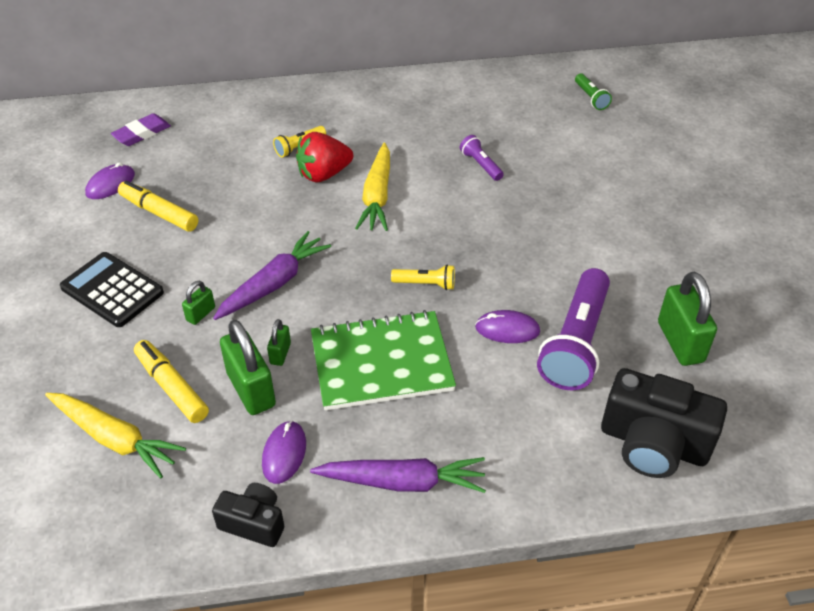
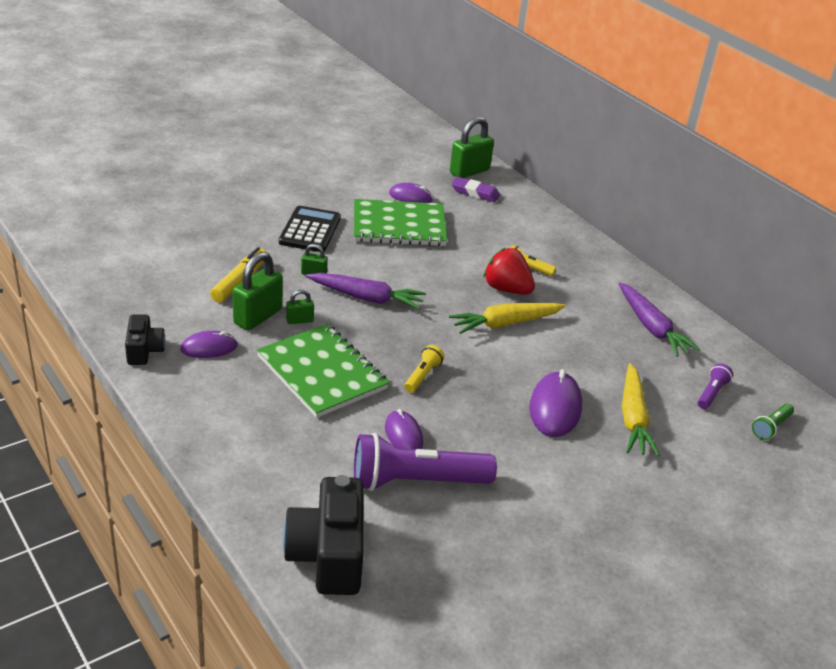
camera: 60 degrees right, 10 degrees down
yellow carrot [45,393,186,478] -> yellow carrot moved to [622,363,660,456]
yellow marker [118,180,198,232] -> green notebook [354,199,447,246]
purple carrot [310,457,486,493] -> purple carrot moved to [619,282,700,357]
yellow flashlight [391,265,455,290] -> yellow flashlight turned 135 degrees counterclockwise [404,345,444,393]
purple flashlight [460,135,504,181] -> purple flashlight moved to [698,363,733,409]
green padlock [658,272,717,366] -> green padlock moved to [450,117,494,178]
none -> purple mouse [529,369,582,437]

